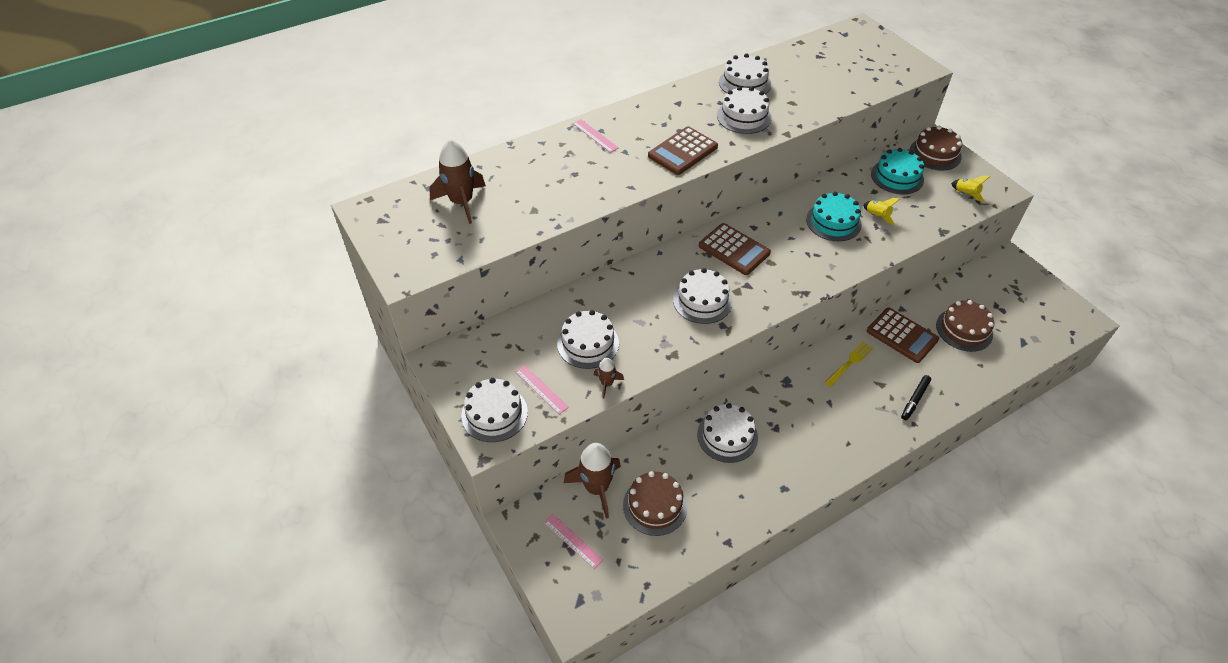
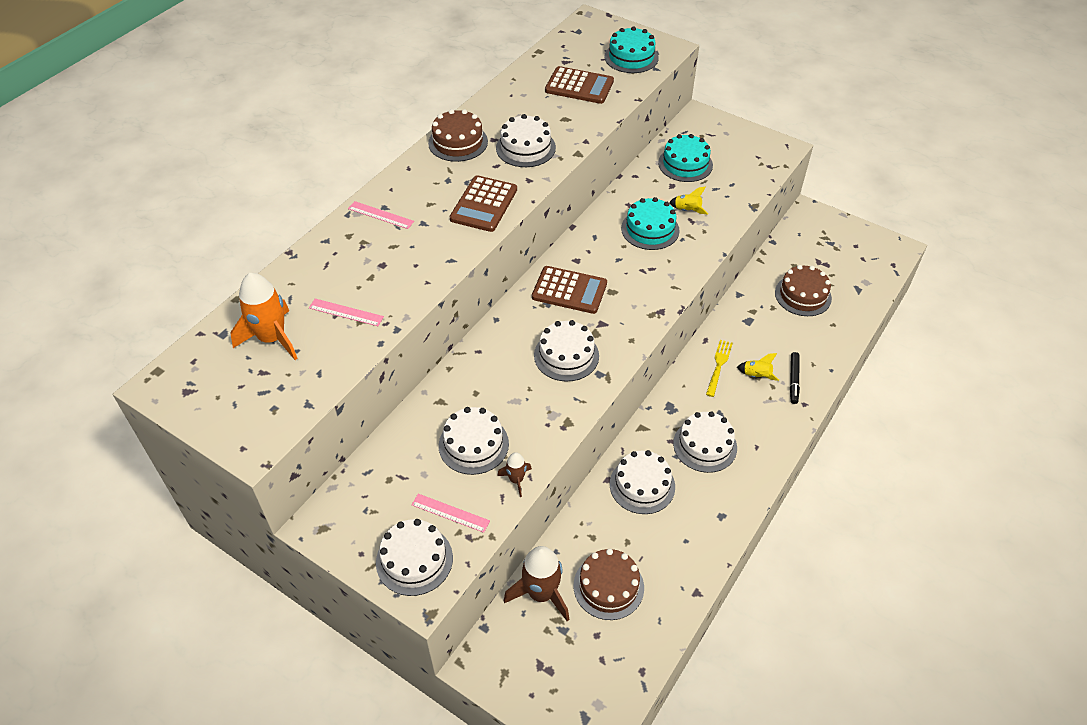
camera: 25 degrees left, 0 degrees up
brown rocket [429,139,486,224] -> orange rocket [230,273,298,360]
pink ruler [544,514,603,569] -> pink ruler moved to [309,299,384,326]
white cake [719,54,771,94] -> white cake moved to [673,411,737,473]
brown calculator [867,308,939,363] -> brown calculator moved to [545,66,614,104]
brown cake [910,126,962,171] -> brown cake moved to [428,109,488,162]
yellow rocket [951,176,990,202] -> yellow rocket moved to [737,353,779,381]
none -> turquoise cake [604,26,659,73]

